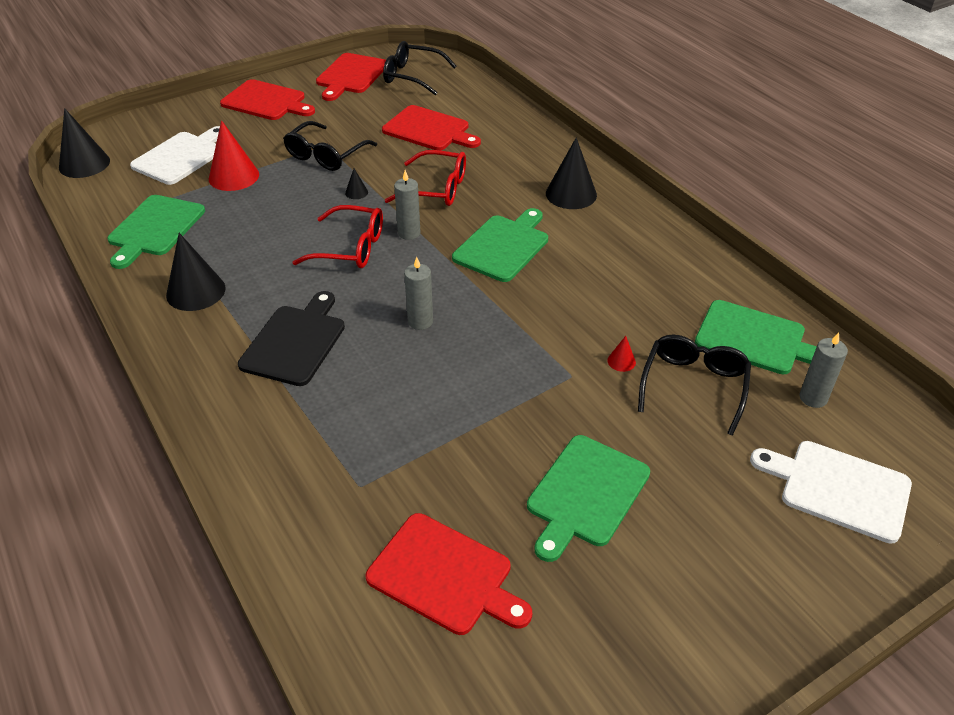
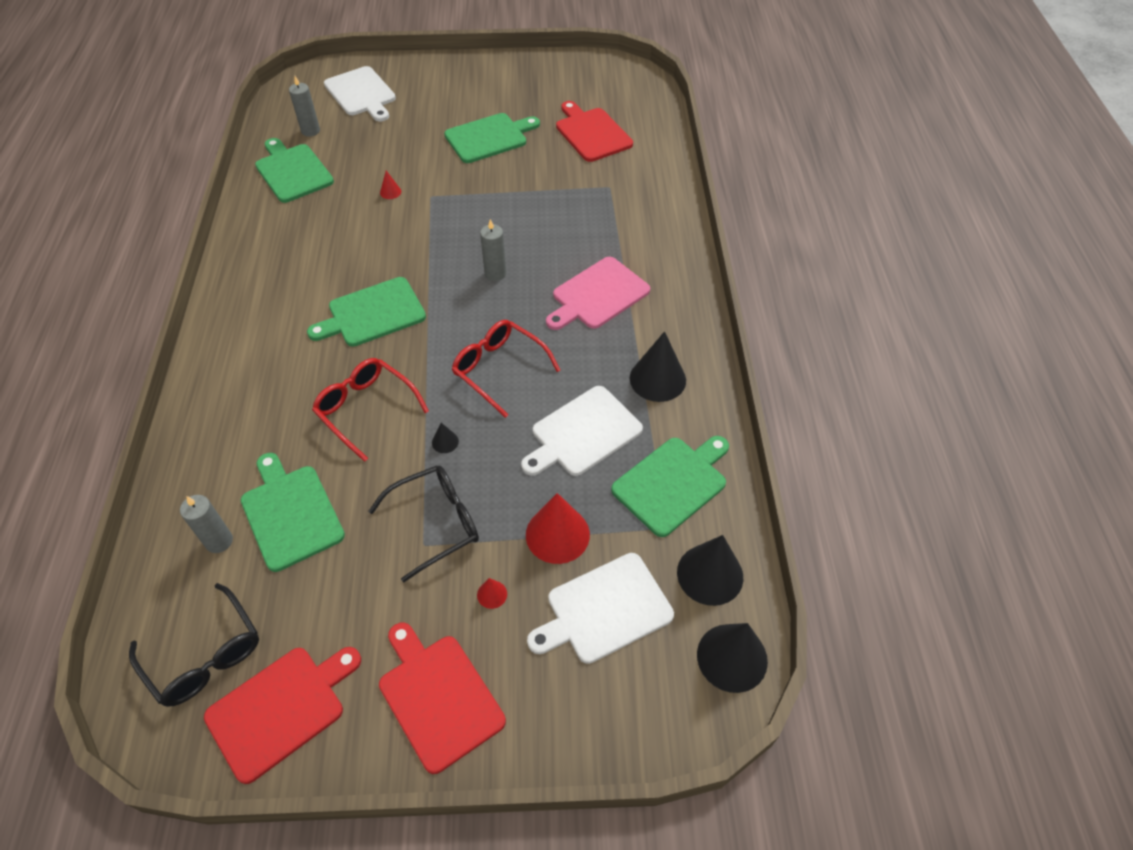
camera: 150 degrees left, 10 degrees up
black cutting board [238,291,345,386] -> pink cutting board [546,257,650,330]
red cutting board [382,105,481,151] -> green cutting board [241,453,345,572]
grey candle [394,170,421,240] -> grey candle moved to [180,495,233,553]
black cone [546,137,597,209] -> black cone moved to [677,535,743,606]
black glasses [638,335,751,436] -> none
none -> red cone [477,578,507,609]
none -> white cutting board [521,386,643,476]

